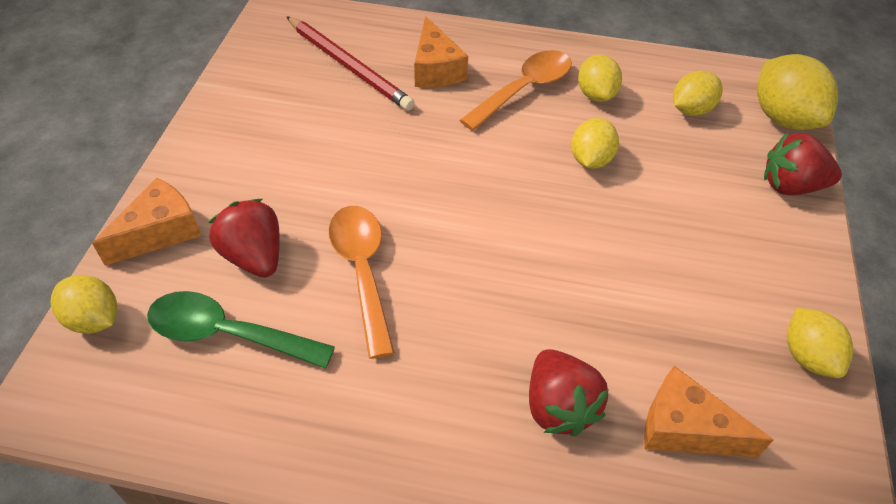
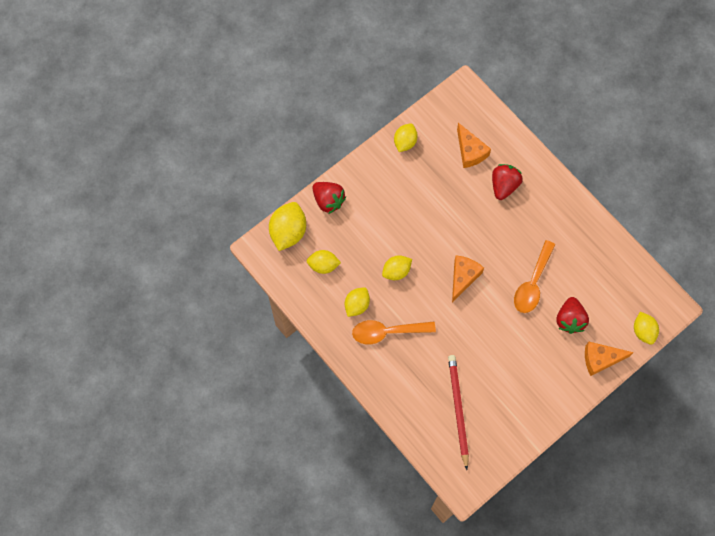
camera: 140 degrees left, 20 degrees up
green spoon [147,291,335,369] -> none
orange cheese [414,16,468,87] -> orange cheese moved to [452,255,484,302]

